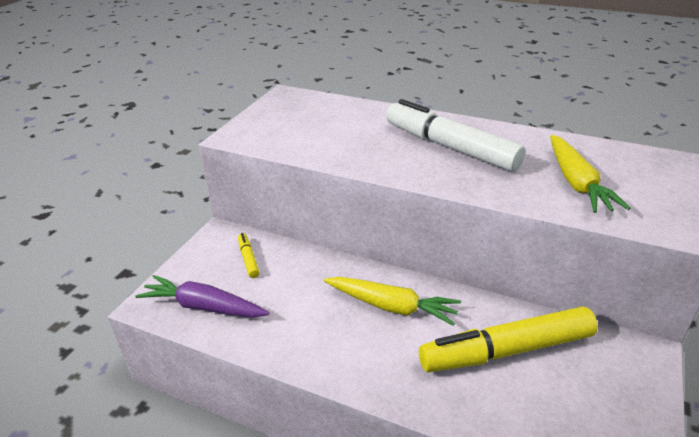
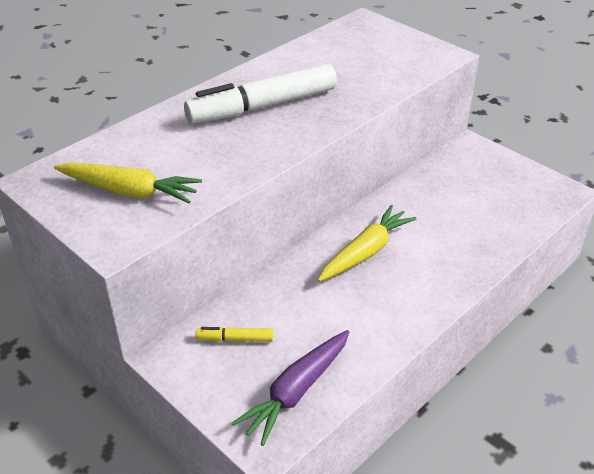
camera: 70 degrees left, 5 degrees up
yellow marker [419,306,598,372] -> none
yellow carrot [550,135,631,213] -> yellow carrot moved to [54,162,202,203]

